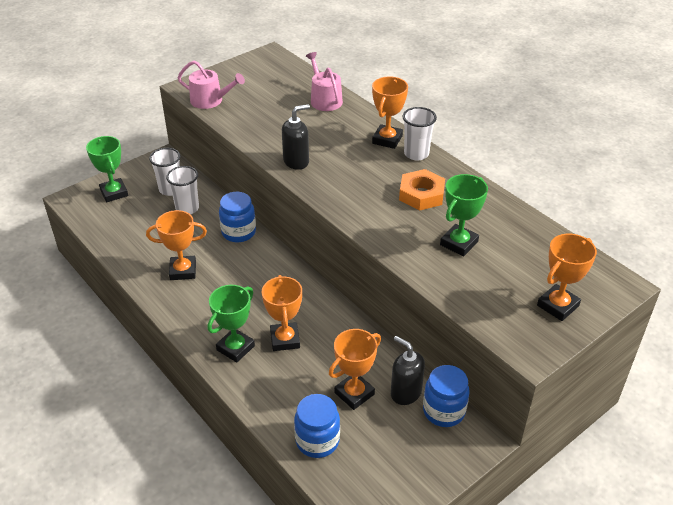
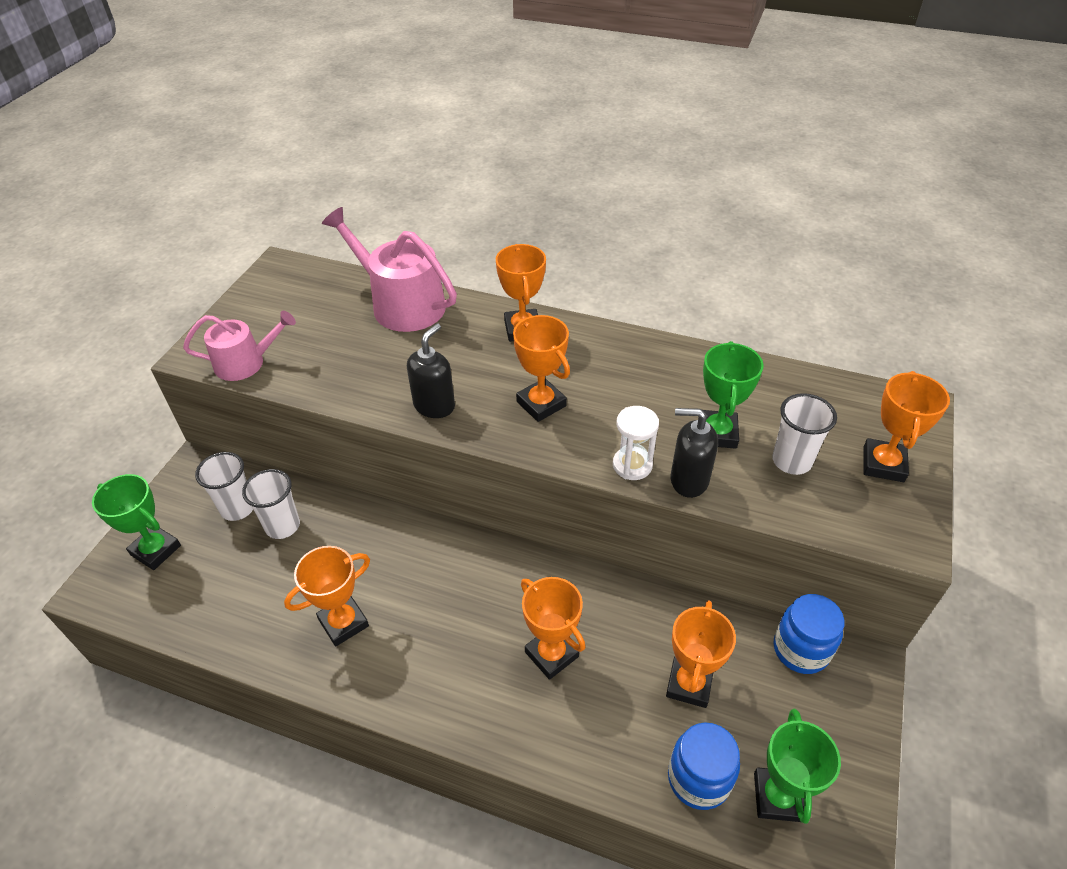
camera: 30 degrees left, 5 degrees up
green trophy [207,285,255,363] -> green trophy moved to [754,709,841,824]
blue jar [219,192,256,242] -> none
pink watering can [306,52,343,111] -> pink watering can [322,207,457,332], size x1.59
black soap dispenser [391,336,425,405] -> black soap dispenser moved to [671,408,718,498]
orange nut [399,169,445,211] -> none
white cup [403,107,437,160] -> white cup moved to [772,393,837,475]
none -> orange trophy [513,315,570,422]
none -> white hourglass [613,406,659,480]

